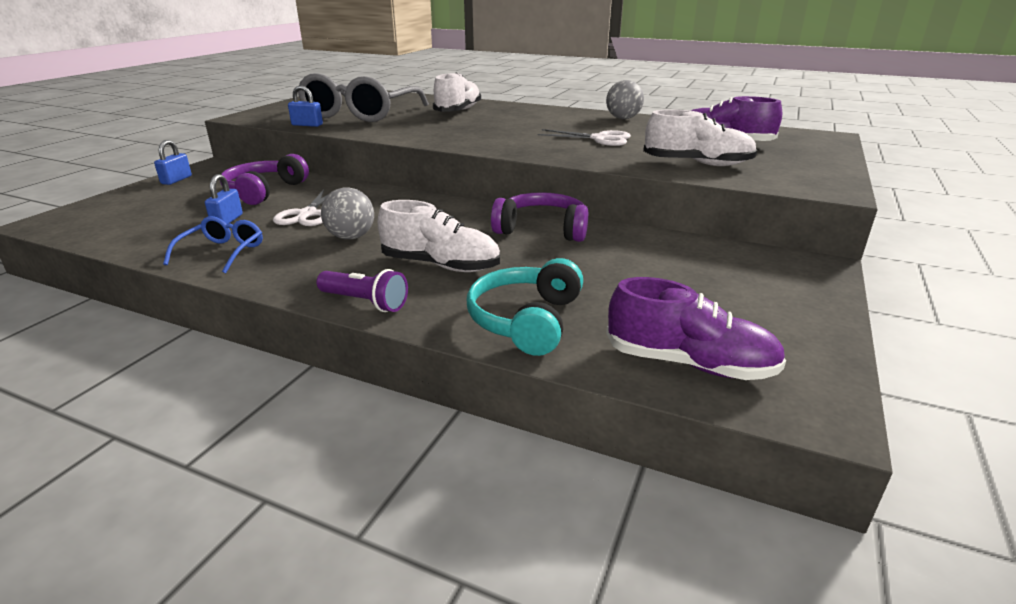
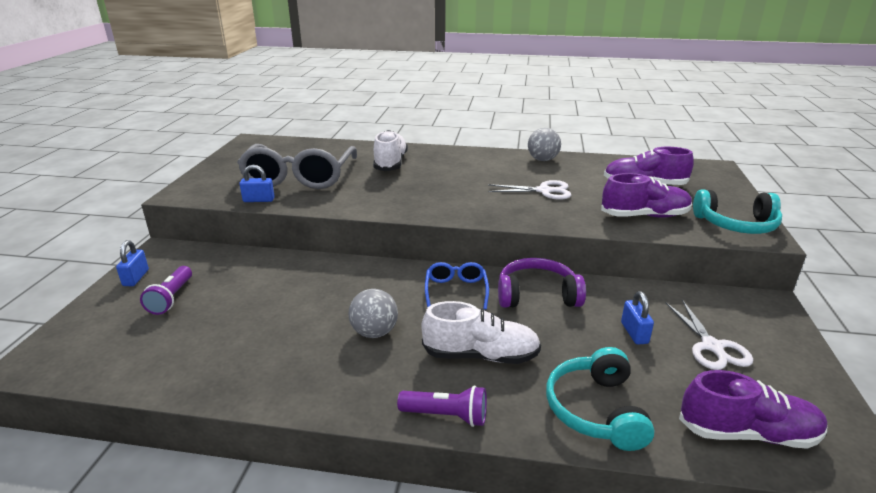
camera: 15 degrees left, 0 degrees up
blue glasses [163,216,263,273] -> blue glasses moved to [425,262,489,309]
blue padlock [205,174,243,224] -> blue padlock moved to [621,291,654,345]
purple headphones [220,154,309,205] -> none
white scissors [273,188,340,226] -> white scissors moved to [666,300,753,370]
white shoe [643,109,757,166] -> purple shoe [601,173,692,218]
none -> purple flashlight [140,266,192,315]
none -> turquoise headphones [693,189,782,234]

